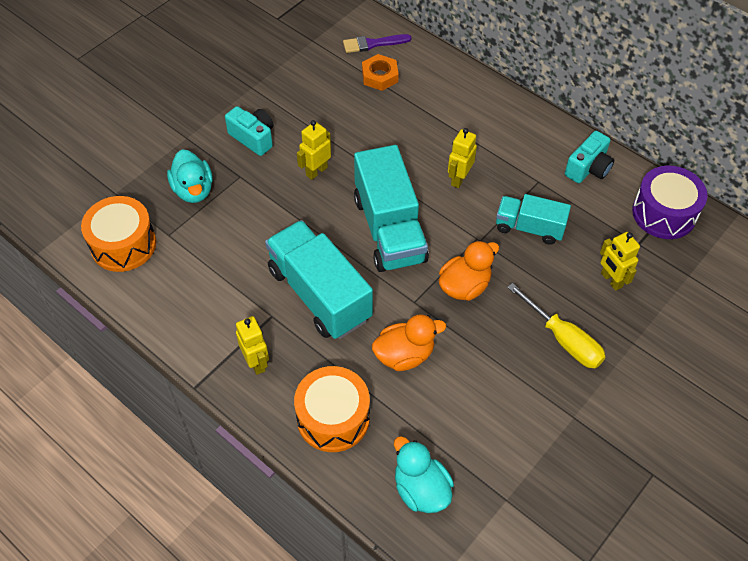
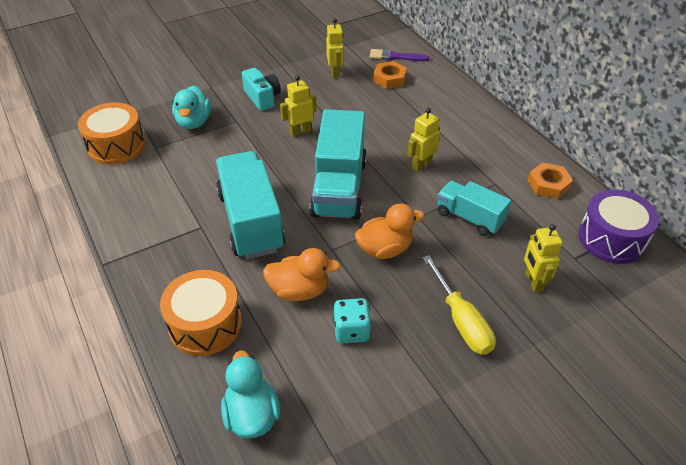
camera: 20 degrees right, 10 degrees down
yellow robot [236,316,269,375] -> yellow robot moved to [326,18,344,78]
turquoise camera [565,131,614,183] -> orange nut [528,163,573,199]
none -> turquoise dice [333,298,371,344]

